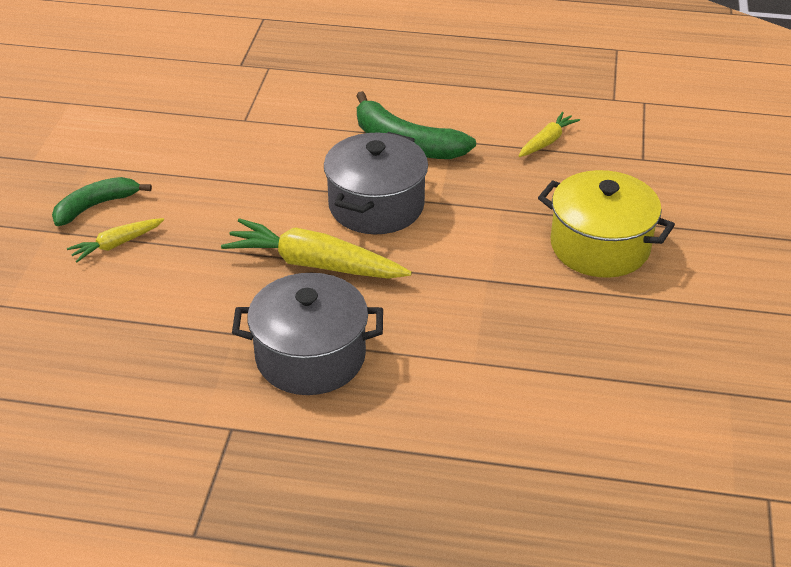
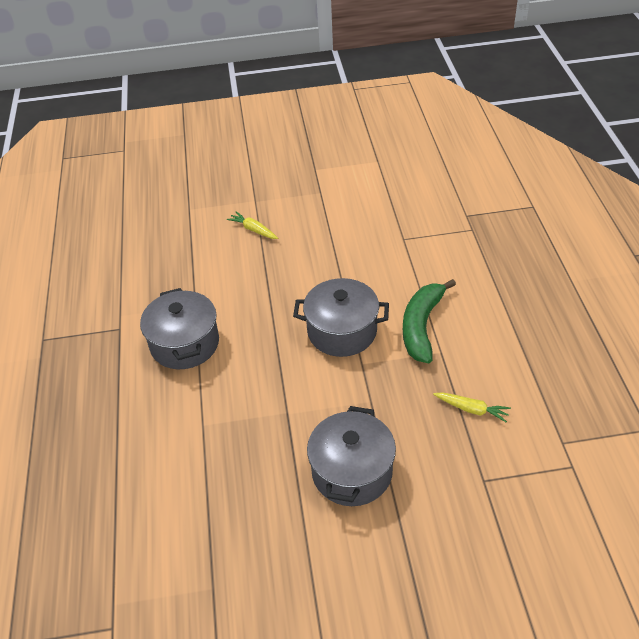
camera: 75 degrees right, 5 degrees up
green banana [52,177,152,226] -> none
yellow carrot [221,218,412,279] -> none
yellow pot [538,170,675,278] -> grey pot [307,406,396,506]

